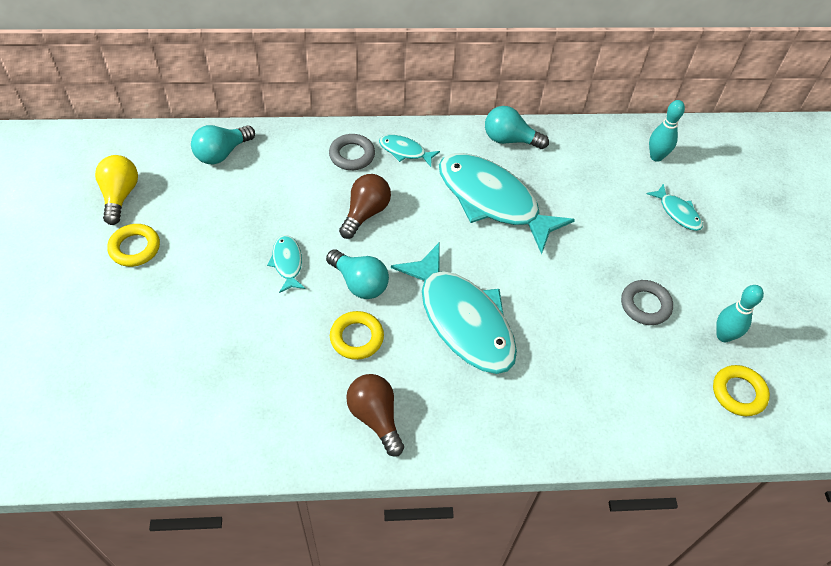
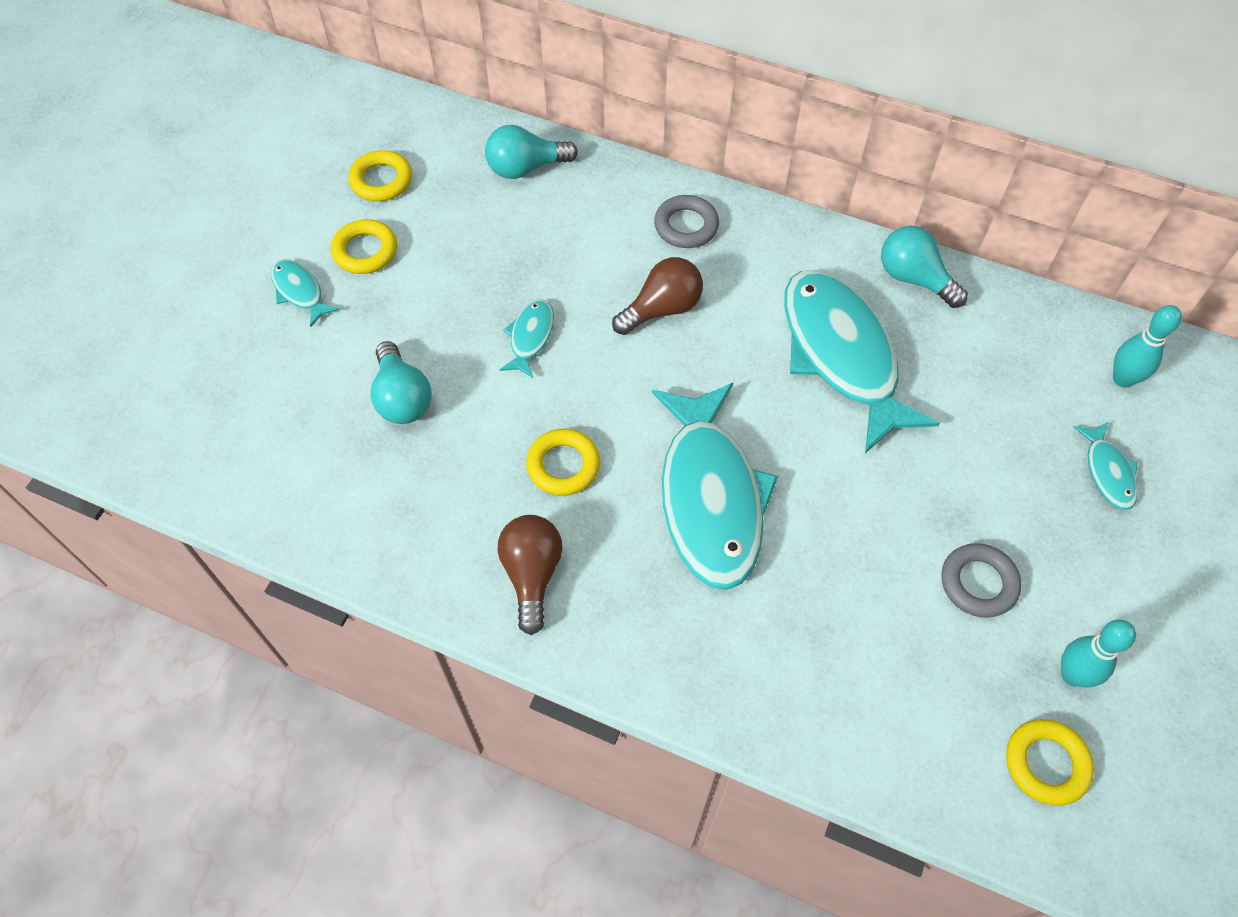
camera: 30 degrees right, 5 degrees up
yellow light bulb [95,155,138,225] -> yellow ring [349,150,412,201]
turquoise light bulb [326,249,389,299] -> turquoise light bulb moved to [371,341,432,424]
turquoise fish [379,135,440,167] -> turquoise fish moved to [271,259,340,327]

